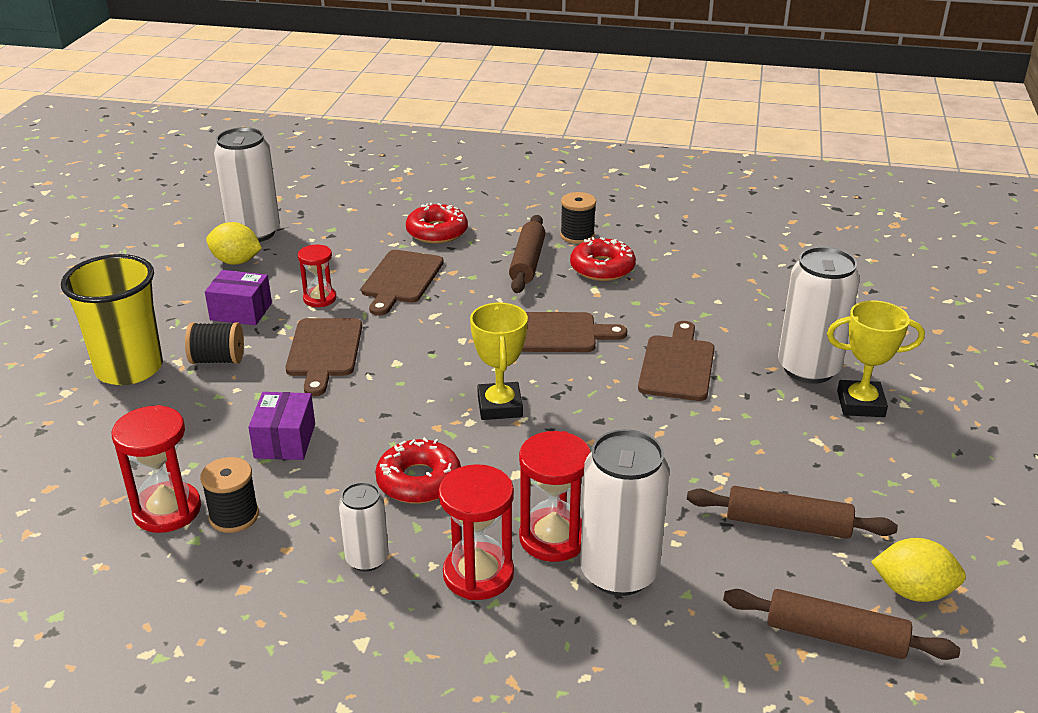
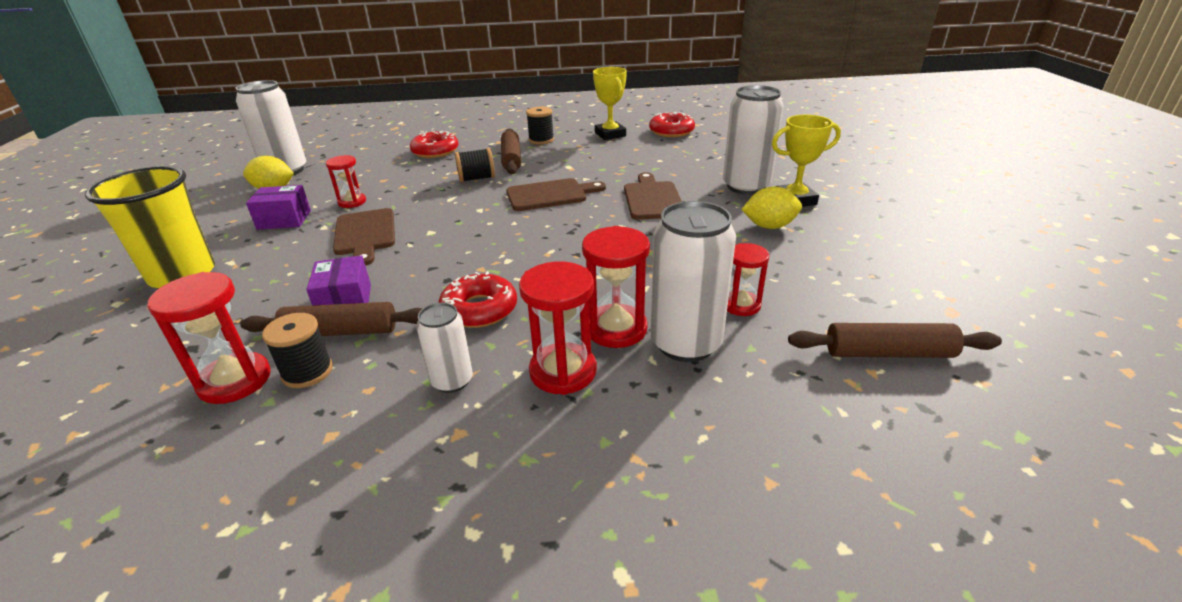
camera: 15 degrees left, 0 degrees up
black spool [185,322,244,364] -> black spool moved to [455,148,495,182]
brown cutting board [361,250,444,316] -> none
yellow trophy [470,303,528,420] -> yellow trophy moved to [593,67,627,140]
red donut [570,237,636,281] -> red donut moved to [649,112,695,137]
brown rolling pin [687,486,898,539] -> brown rolling pin moved to [240,302,423,336]
yellow lemon [871,538,966,602] -> yellow lemon moved to [741,187,802,229]
none -> red hourglass [727,243,769,316]

